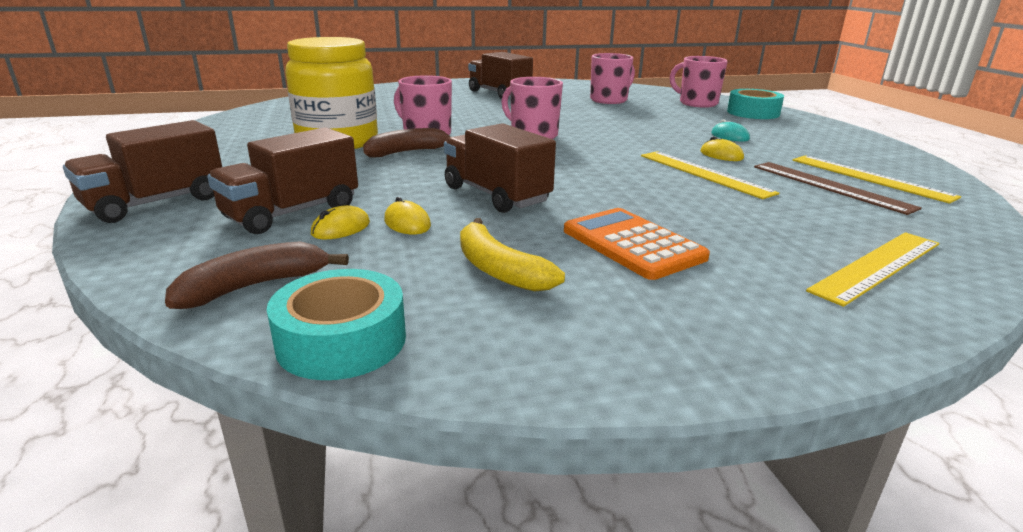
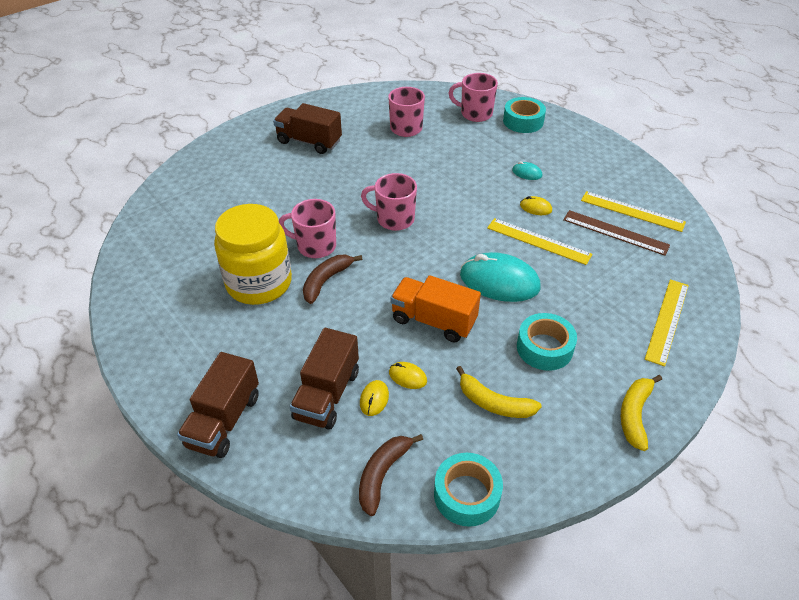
camera: 25 degrees left, 20 degrees up
brown truck [444,123,556,213] -> orange truck [390,275,481,342]
orange calculator [564,208,710,280] -> turquoise tape [517,313,577,371]
none -> turquoise mouse [460,252,541,302]
none -> yellow banana [621,375,662,451]

